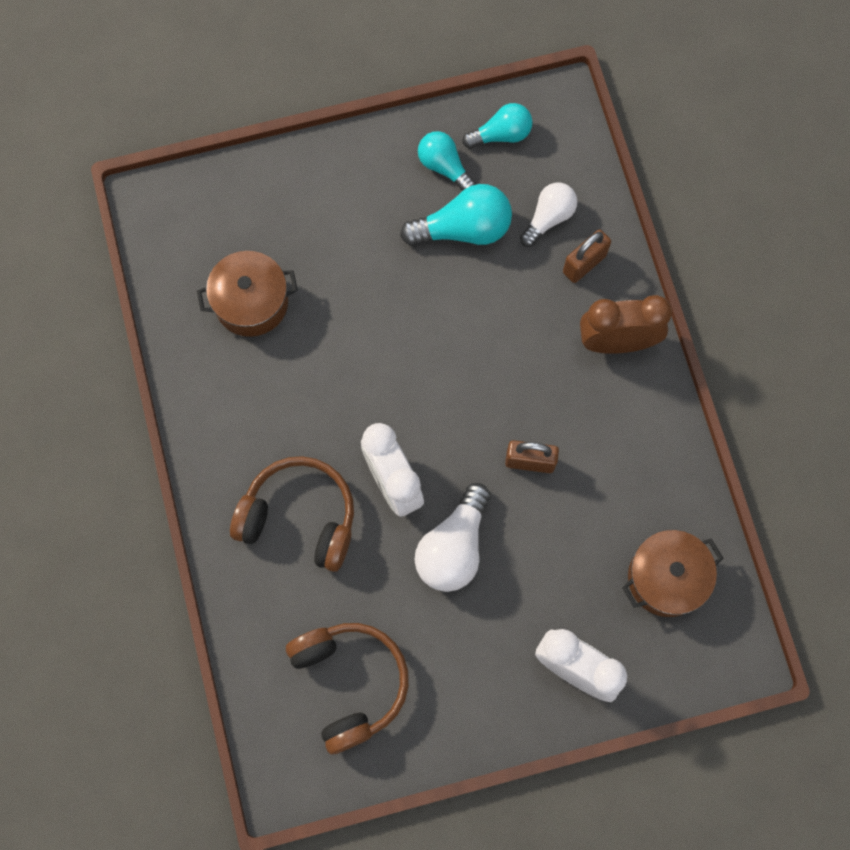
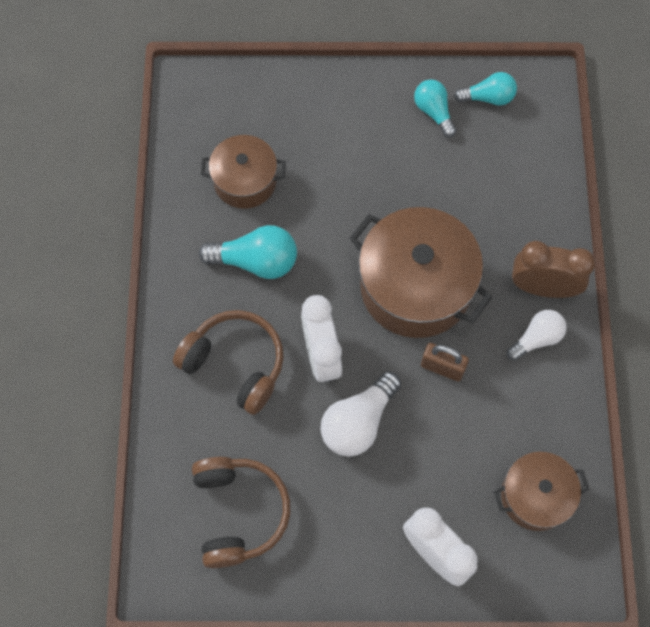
camera: 15 degrees right, 5 degrees down
turquoise light bulb [400,184,512,246] -> turquoise light bulb moved to [199,225,297,279]
white light bulb [520,183,577,247] -> white light bulb moved to [507,310,567,361]
brown padlock [563,230,611,283] -> none
none -> brown pot [349,207,493,338]

